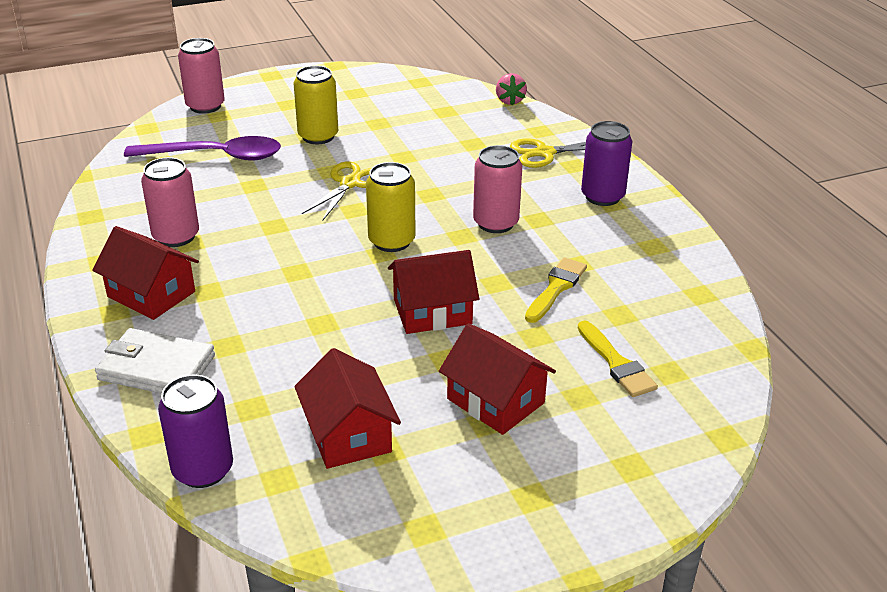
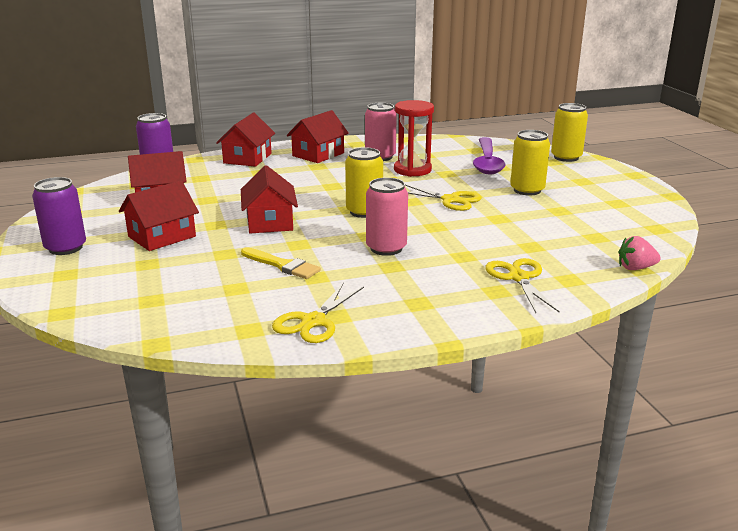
camera: 95 degrees right, 10 degrees down
white wallet [95,328,215,394] -> red house [216,112,275,167]
pink can [178,38,225,114] -> yellow can [551,103,588,162]
yellow brush [578,320,658,397] -> none
purple can [581,121,632,206] -> purple can moved to [32,177,86,255]
none -> yellow scissors [272,282,364,343]
none -> red hourglass [394,100,434,177]

